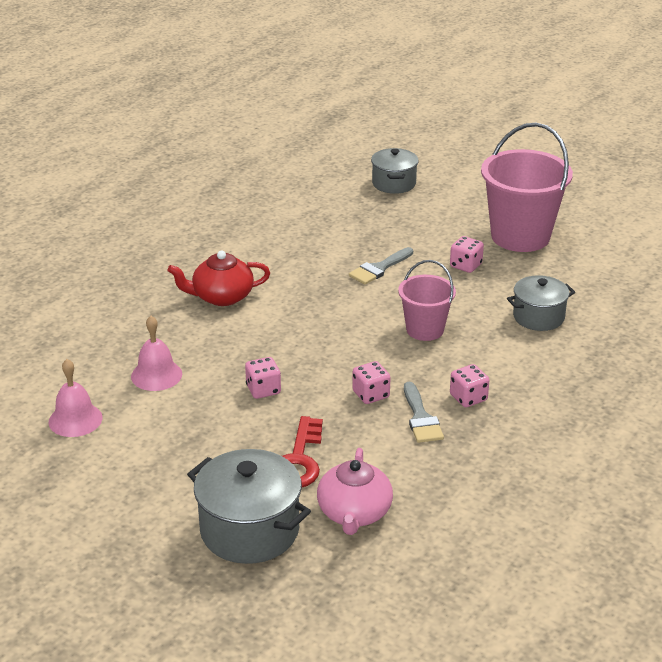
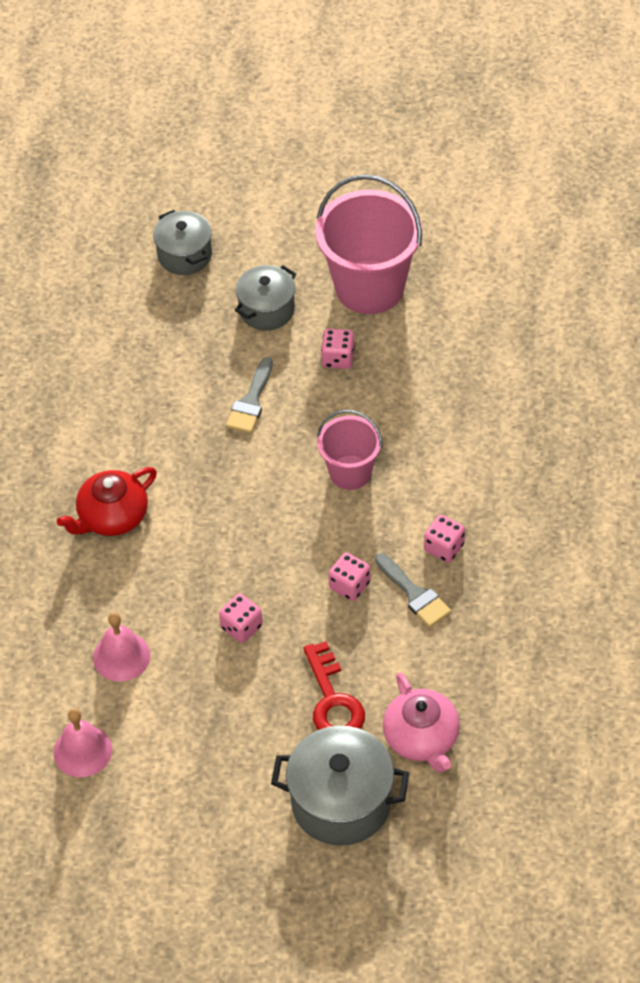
camera: 25 degrees left, 20 degrees up
grey pot [507,275,575,331] -> grey pot moved to [235,265,296,331]

